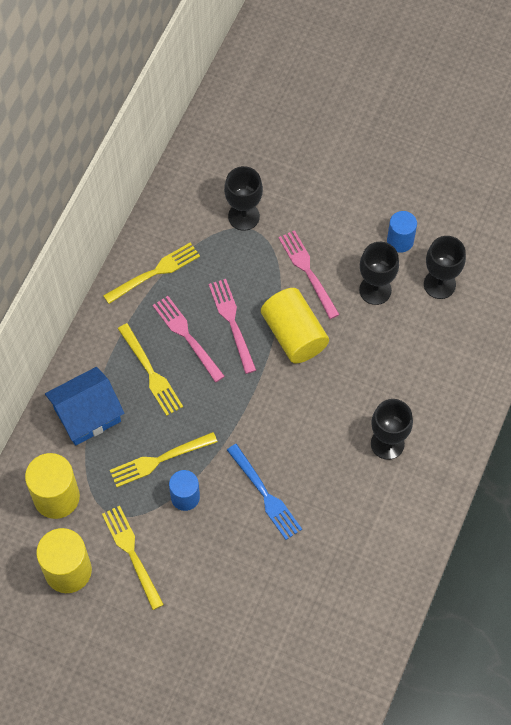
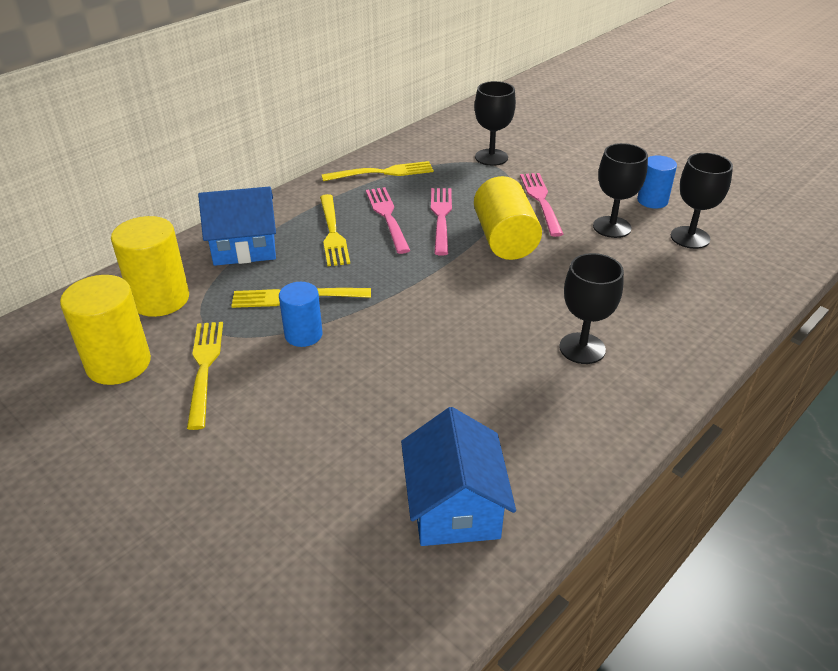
camera: 20 degrees right, 25 degrees down
blue fork [227,444,302,540] -> none
none -> blue house [401,407,516,546]

